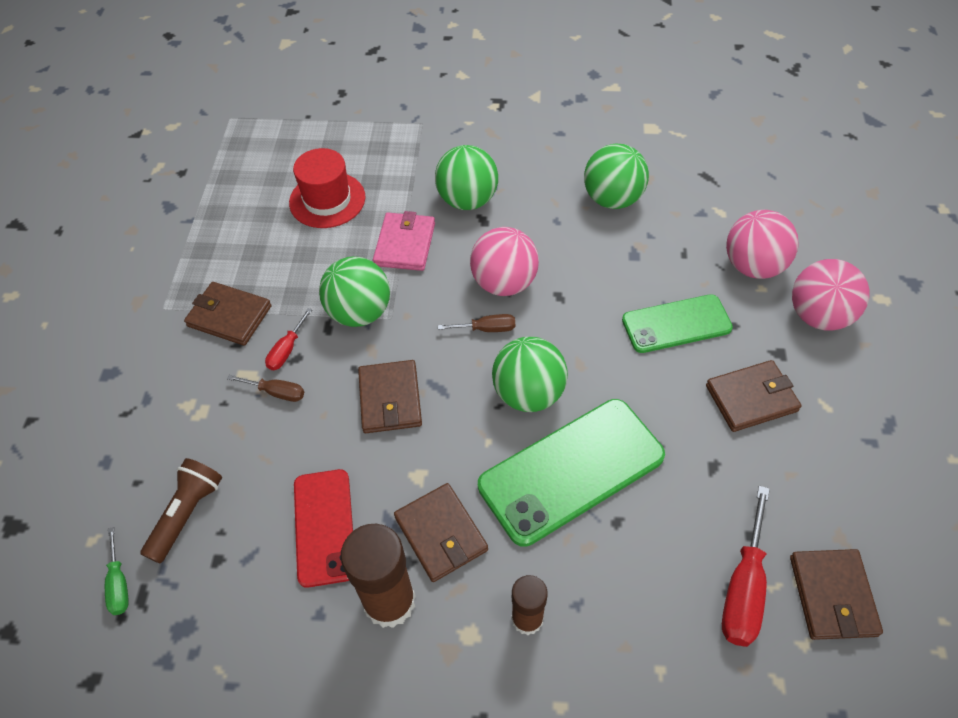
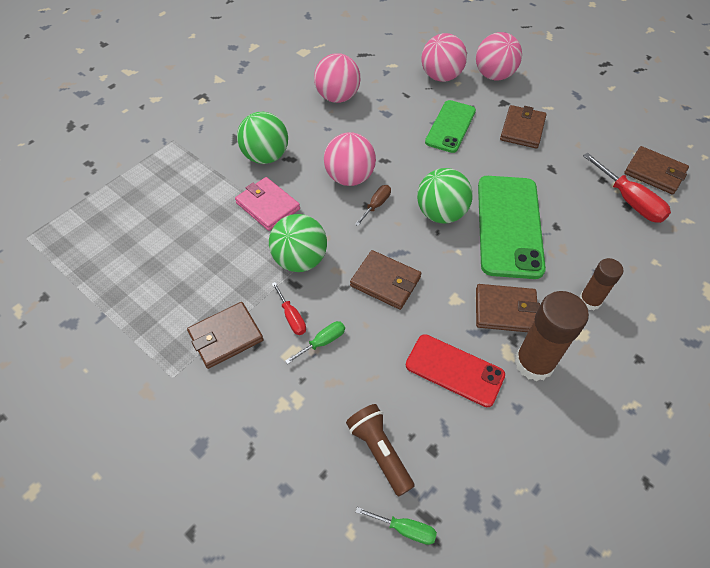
camera: 55 degrees left, 0 degrees up
brown screwdriver [227,375,304,402] -> green screwdriver [285,321,345,364]
red hat [289,148,366,228] -> none
green ball [584,144,649,209] -> pink ball [314,53,360,103]

